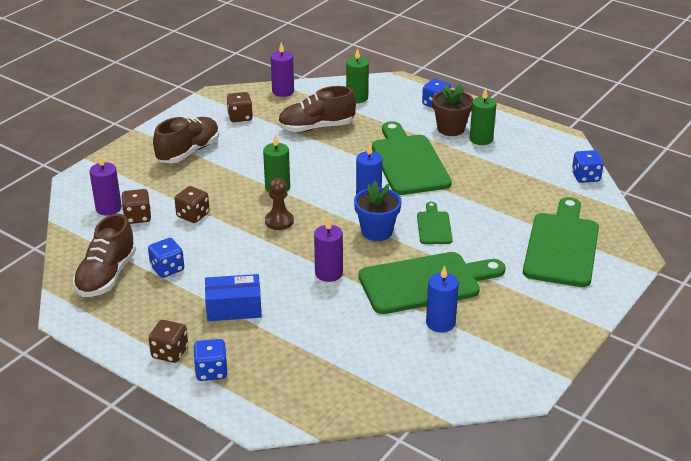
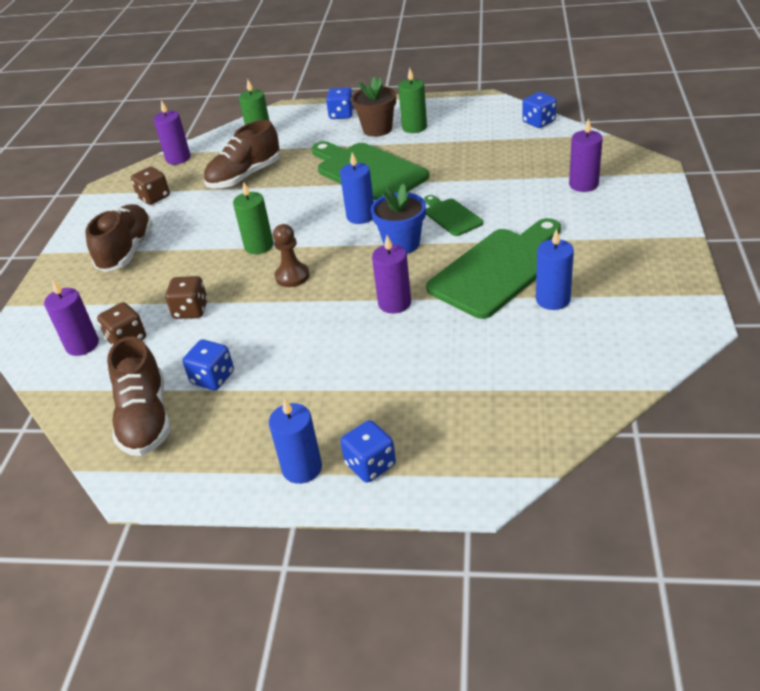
camera: 25 degrees left, 5 degrees up
brown dice [149,320,188,363] -> blue candle [269,398,322,484]
blue box [205,274,262,321] -> none
green cutting board [523,197,599,287] -> purple candle [569,118,603,192]

